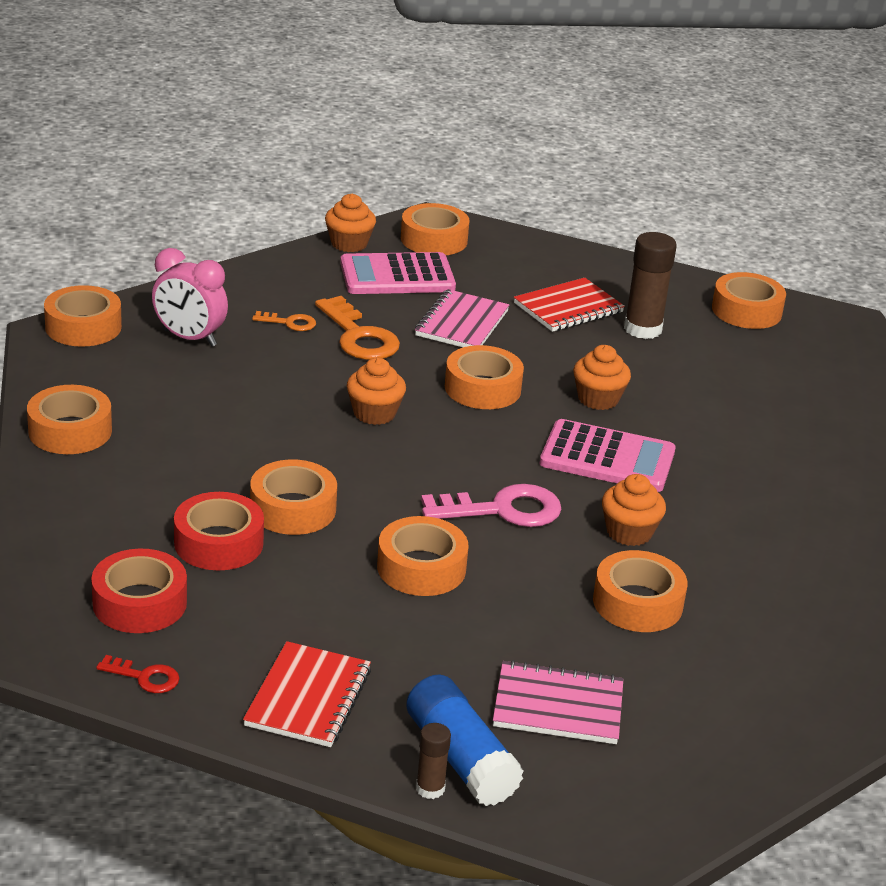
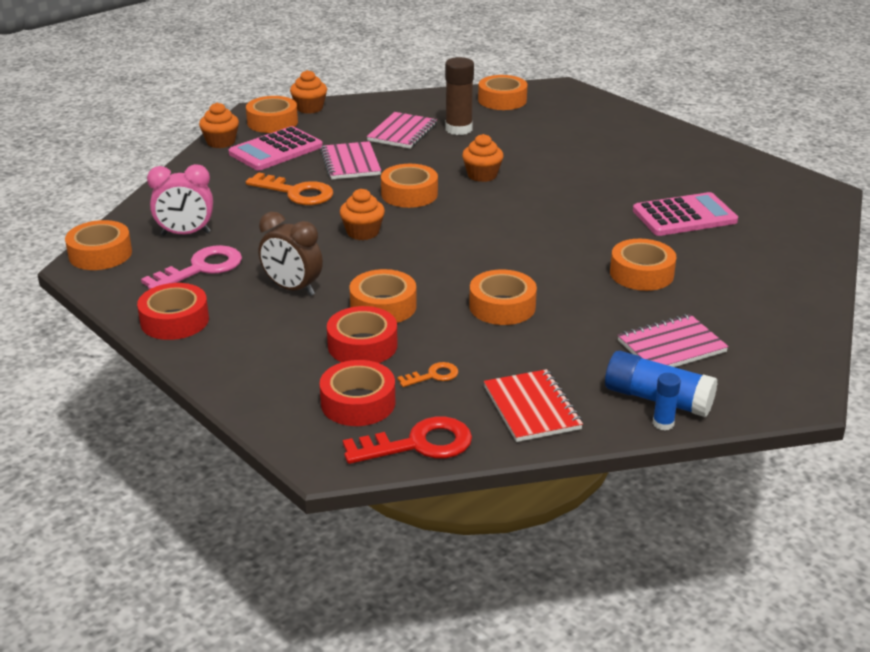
camera: 30 degrees left, 0 degrees up
orange tape [27,385,112,454] -> red tape [137,283,209,340]
red key [96,655,179,693] -> red key [343,417,472,464], size x1.92
orange key [252,311,316,331] -> orange key moved to [397,362,458,387]
brown glue stick [416,723,451,799] -> blue glue stick [653,373,681,431]
pink key [421,484,562,527] -> pink key moved to [141,245,242,289]
red notebook [514,278,625,332] -> pink notebook [367,112,437,149]
pink calculator [540,419,676,492] -> pink calculator moved to [633,192,738,236]
orange cupcake [602,474,666,546] -> orange cupcake moved to [290,70,327,114]
none -> brown clock [259,212,323,296]

